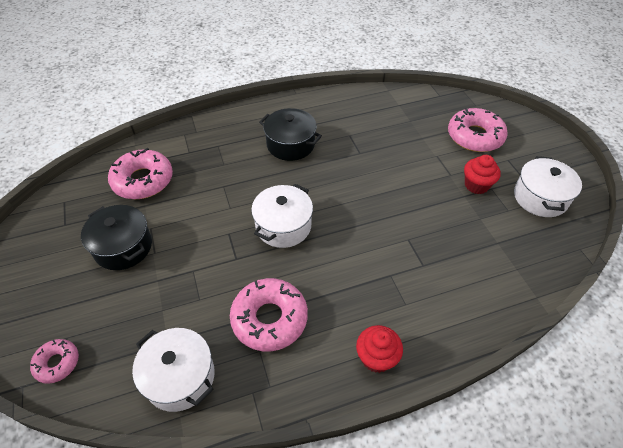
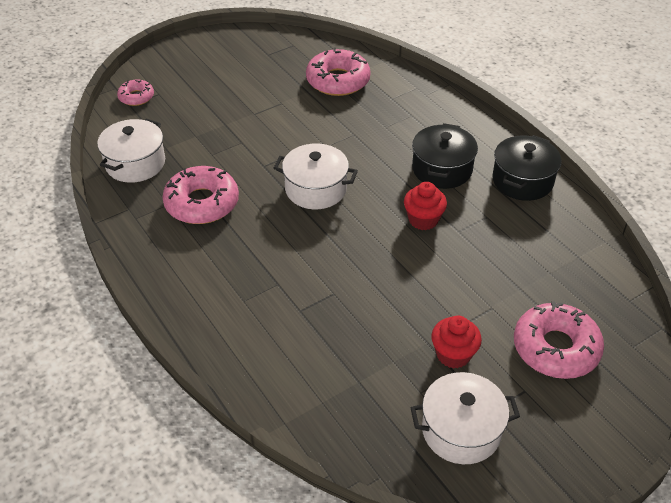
camera: 75 degrees right, 5 degrees down
black pot [81,205,152,270] -> black pot moved to [492,135,561,201]
red cupcake [356,325,403,373] -> red cupcake moved to [404,182,447,230]

